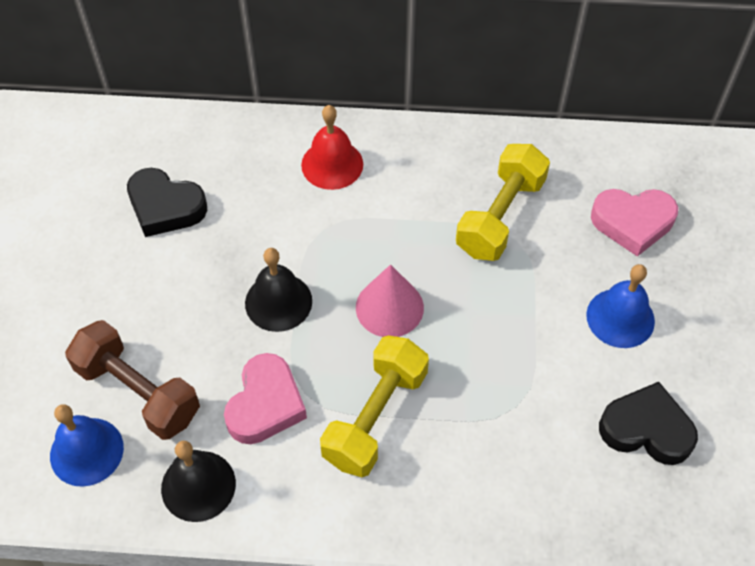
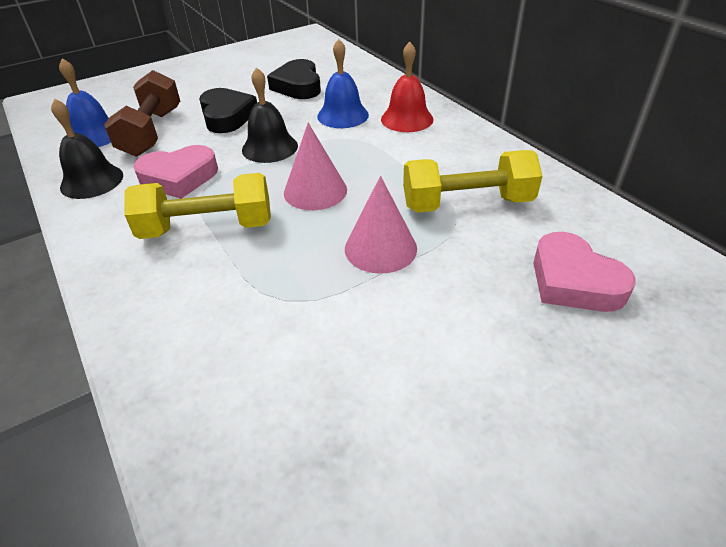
camera: 55 degrees right, 15 degrees down
blue bell [586,264,655,348] -> blue bell moved to [317,39,369,128]
black heart [599,382,698,465] -> black heart moved to [199,88,257,133]
none -> pink cone [345,176,417,274]

